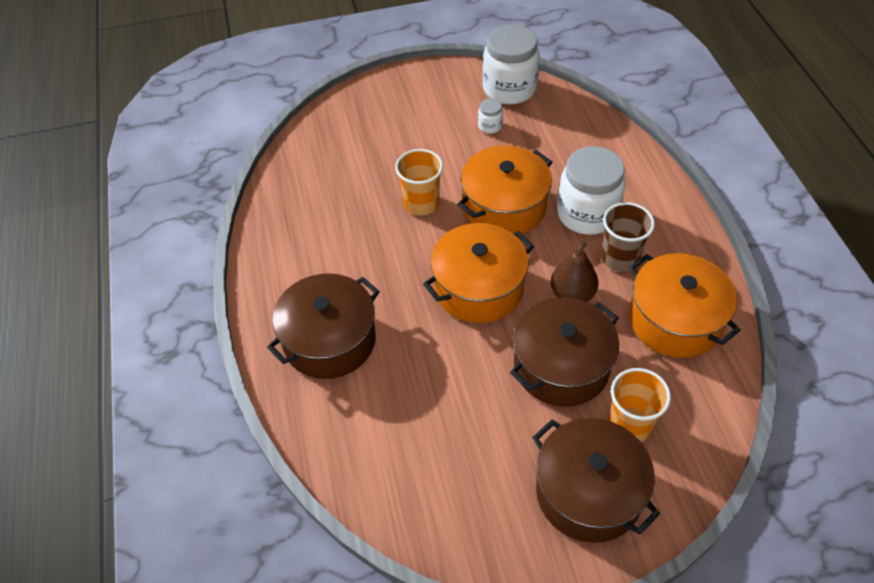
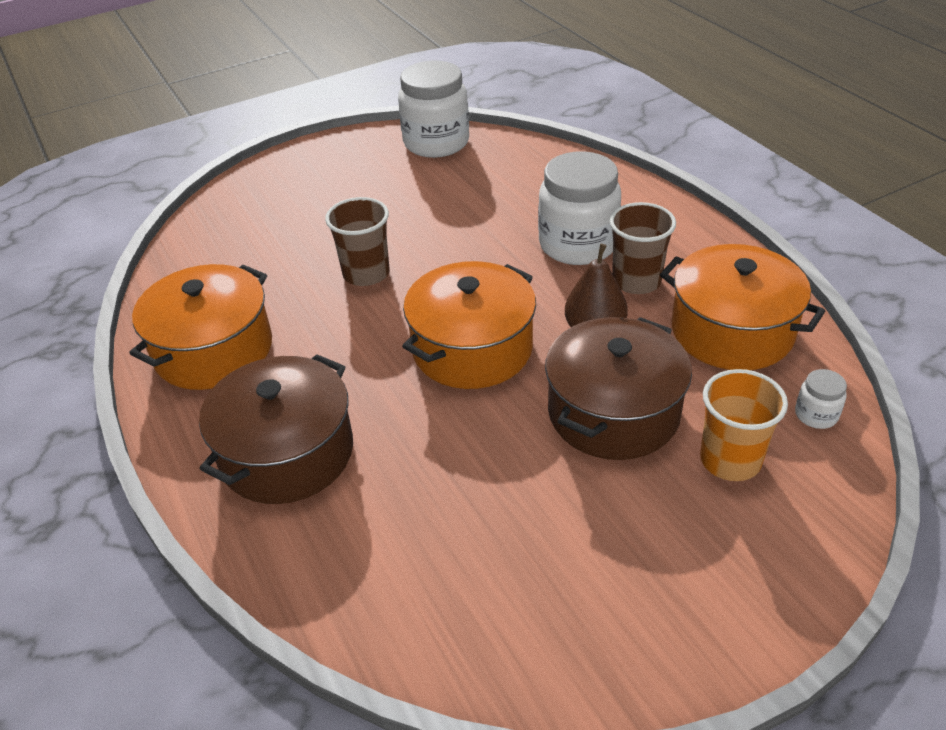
camera: 15 degrees left, 10 degrees down
orange cup [395,149,443,216] -> brown cup [325,197,390,286]
orange pot [458,146,552,234] -> orange pot moved to [129,264,272,390]
white jar [478,99,503,133] -> white jar moved to [795,369,847,429]
brown pot [532,418,660,543] -> none

